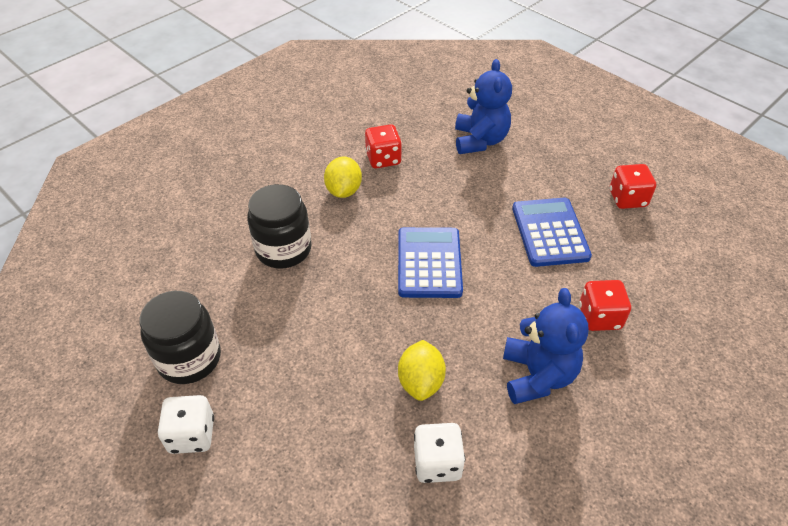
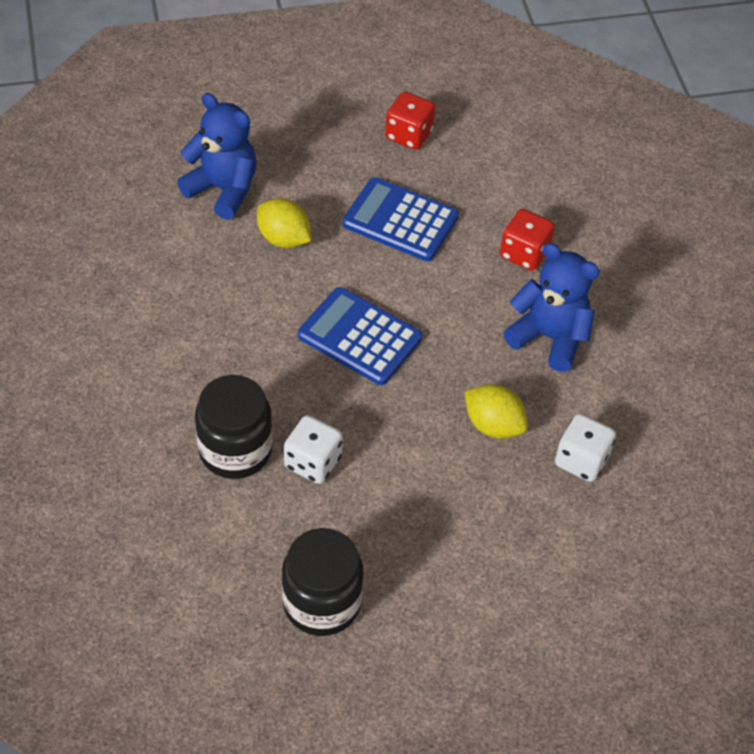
camera: 60 degrees left, 5 degrees up
white dice [158,395,214,454] -> white dice moved to [284,415,343,484]
yellow lemon [324,156,362,198] -> yellow lemon moved to [257,198,311,248]
red dice [365,124,402,168] -> none

